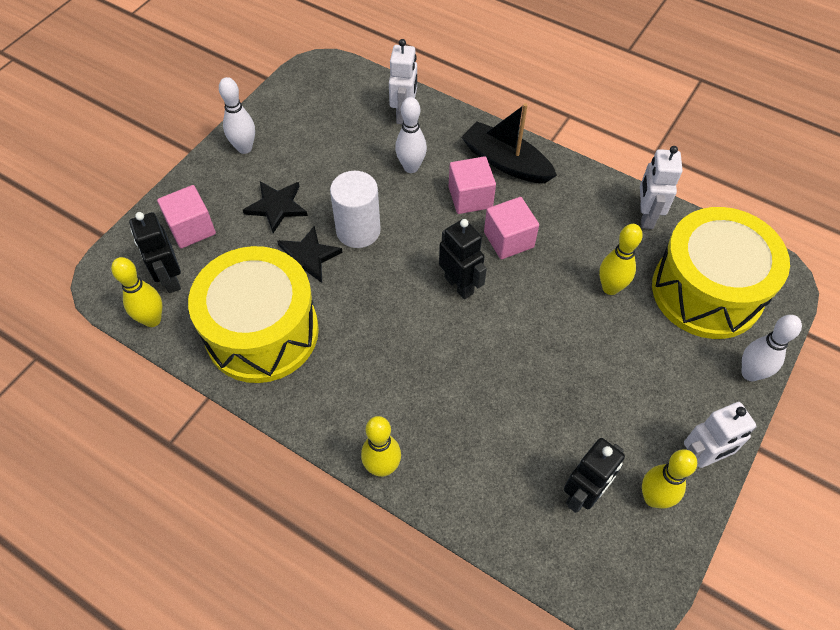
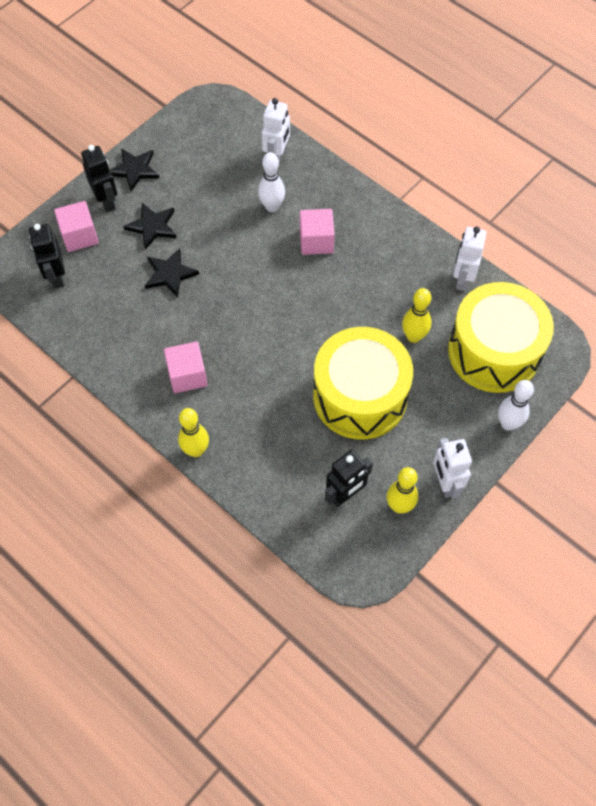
camera: 10 degrees right, 5 degrees up
yellow bowling pin [111,257,162,327] -> none
yellow drum [188,246,319,383] -> yellow drum moved to [313,327,413,440]
white bowling pin [219,77,255,154] -> black star [110,148,159,191]
white cylinder [330,171,381,248] -> none
black robot [439,219,487,299] -> black robot moved to [81,145,117,212]
black boat [461,103,557,183] -> none
pink cube [484,197,539,259] -> pink cube moved to [164,342,208,393]
white robot [684,402,757,468] -> white robot turned 90 degrees clockwise [433,438,472,498]

